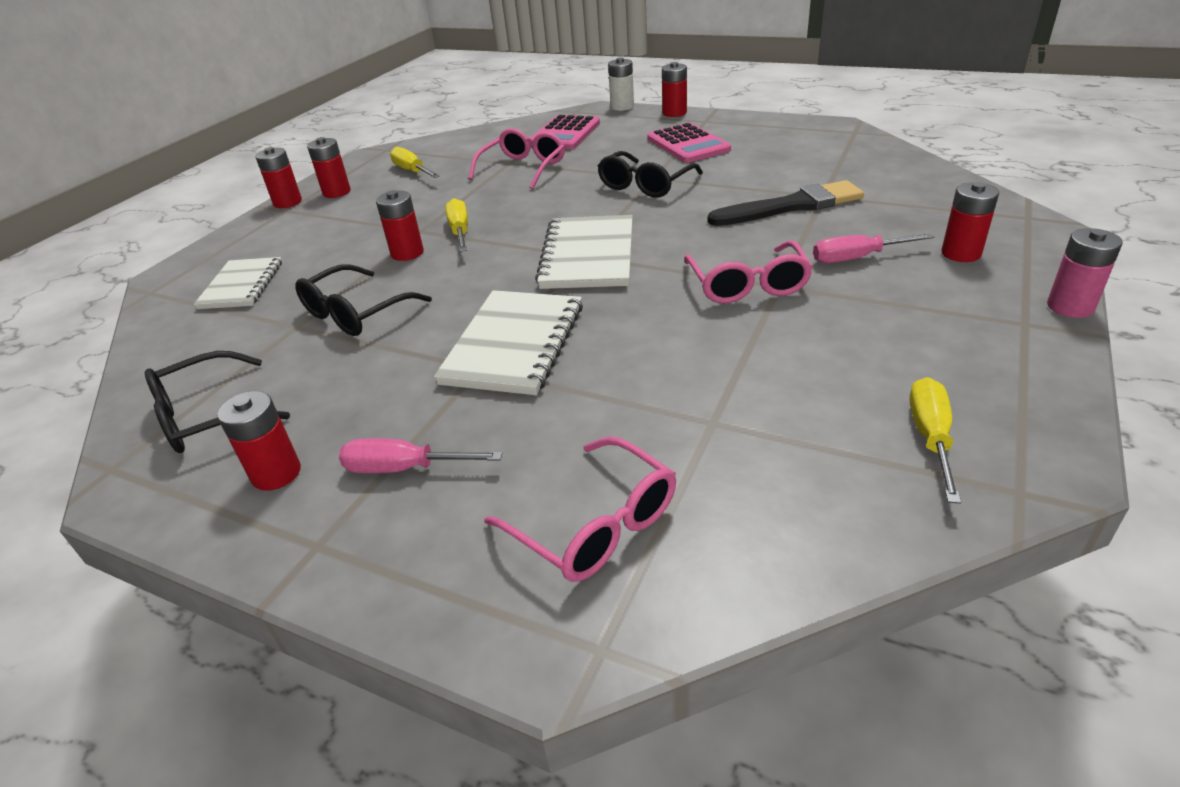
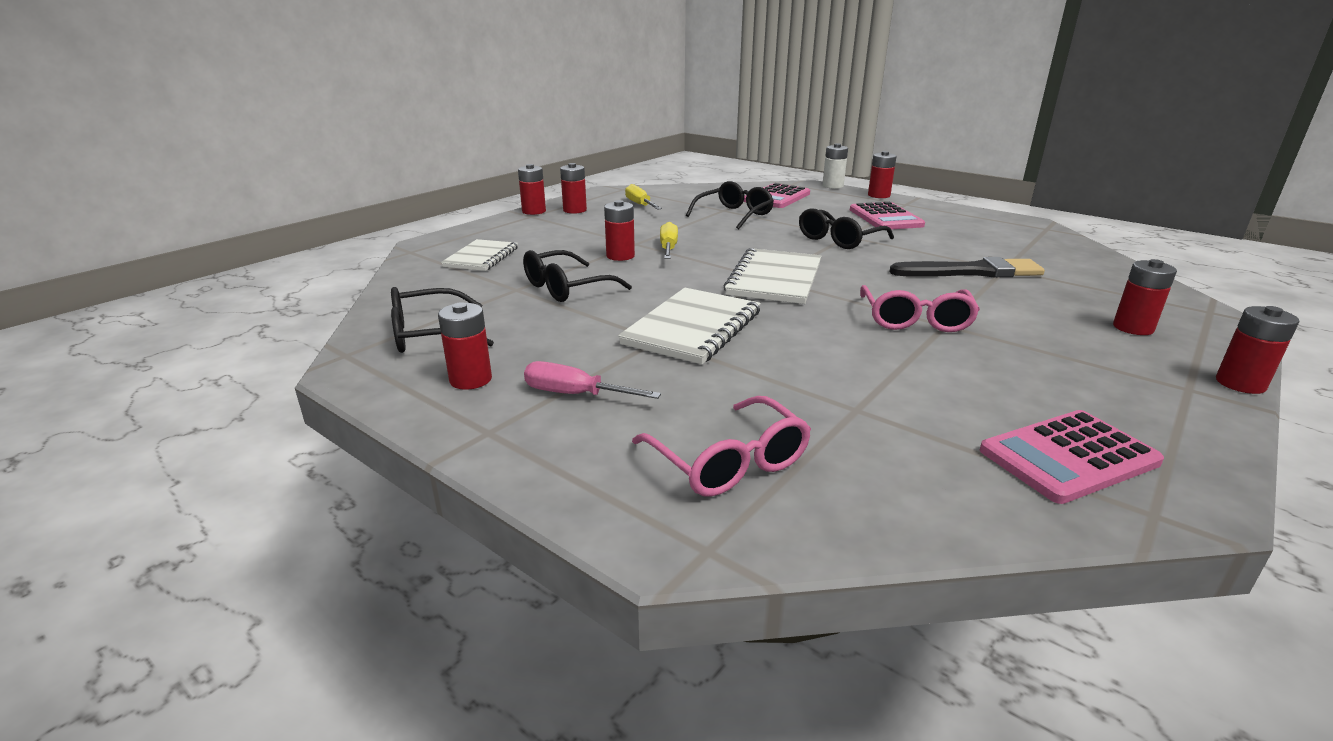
camera: 10 degrees right, 10 degrees down
pink glasses [469,128,565,189] -> black glasses [686,181,774,229]
pink screwdriver [813,233,934,263] -> none
yellow screwdriver [909,377,961,504] -> pink calculator [980,410,1164,504]
pink battery [1047,228,1123,318] -> red battery [1216,306,1300,394]

